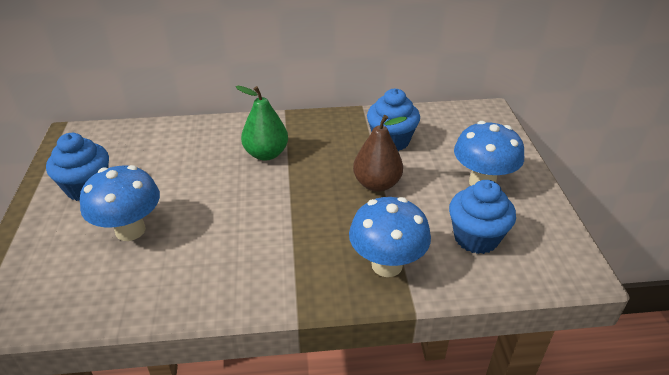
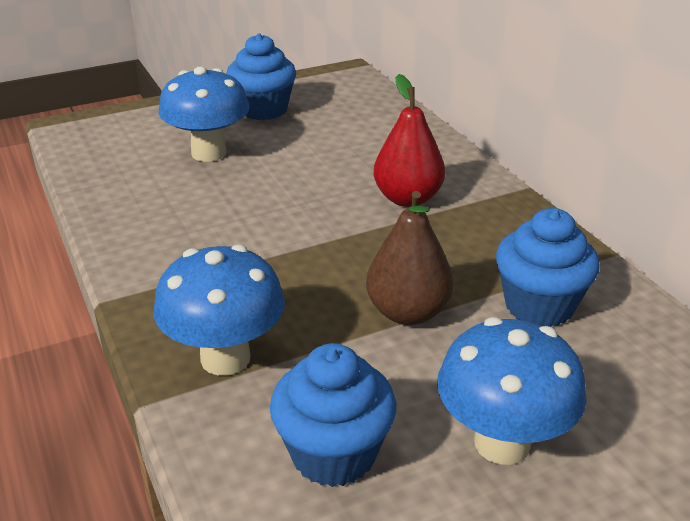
camera: 70 degrees right, 5 degrees down
green pear [236,86,288,161] -> red pear [373,74,445,207]

